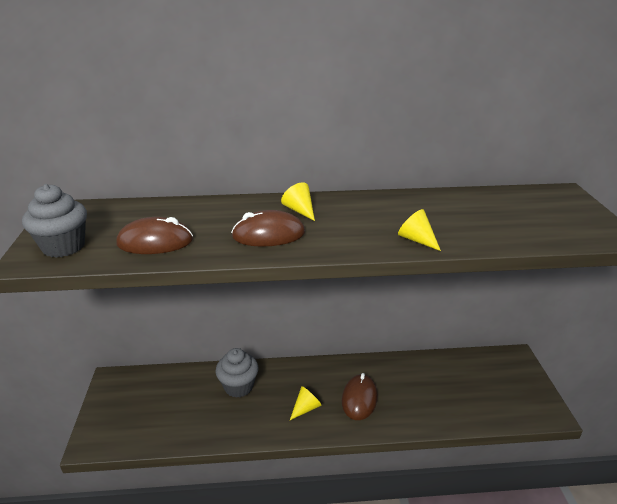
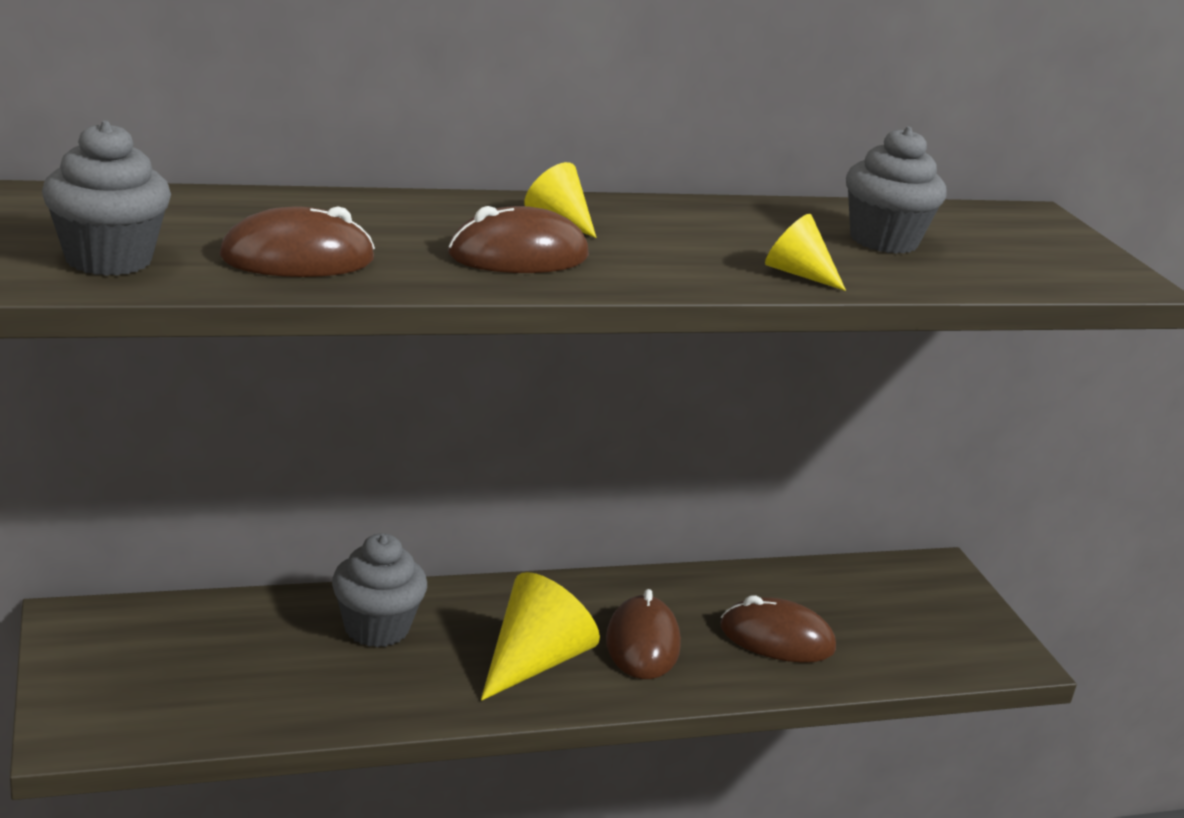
camera: 15 degrees left, 5 degrees down
yellow cone [290,386,322,420] -> yellow cone [481,572,600,701], size x1.79
none -> brown mouse [720,595,836,663]
none -> grey cupcake [846,126,947,254]

